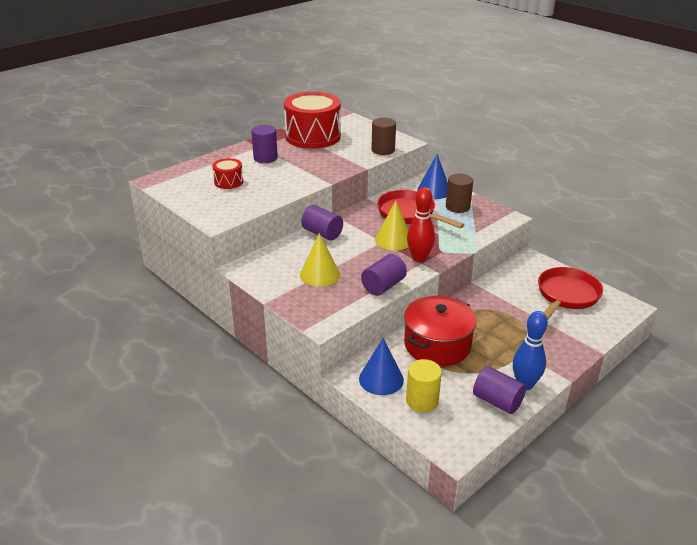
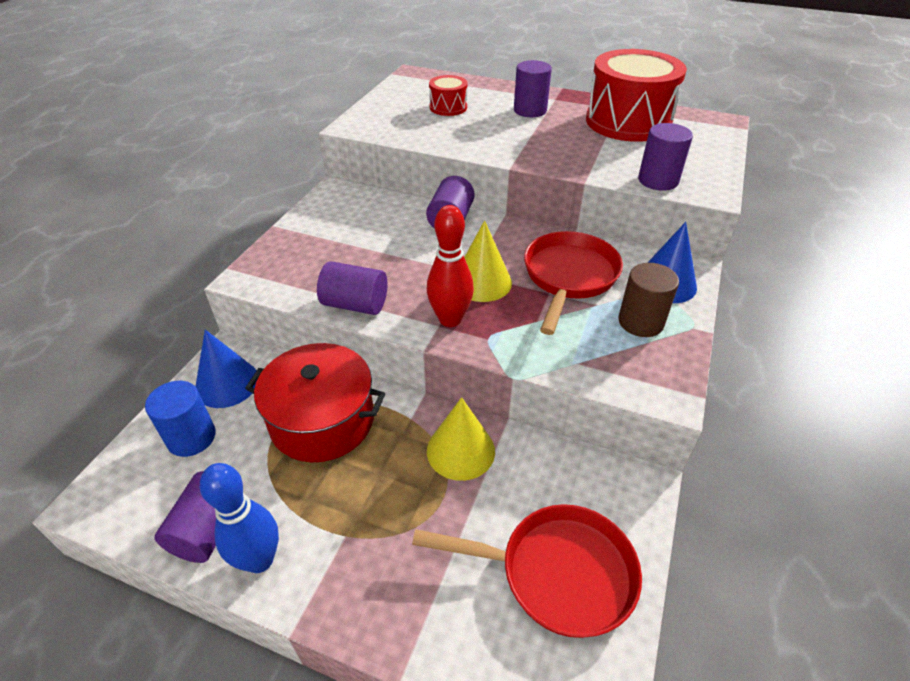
camera: 65 degrees right, 10 degrees up
yellow cone [300,233,340,287] -> yellow cone moved to [427,397,495,481]
brown cylinder [371,118,396,155] -> purple cylinder [638,123,693,191]
yellow cylinder [406,359,442,412] -> blue cylinder [145,381,216,457]

